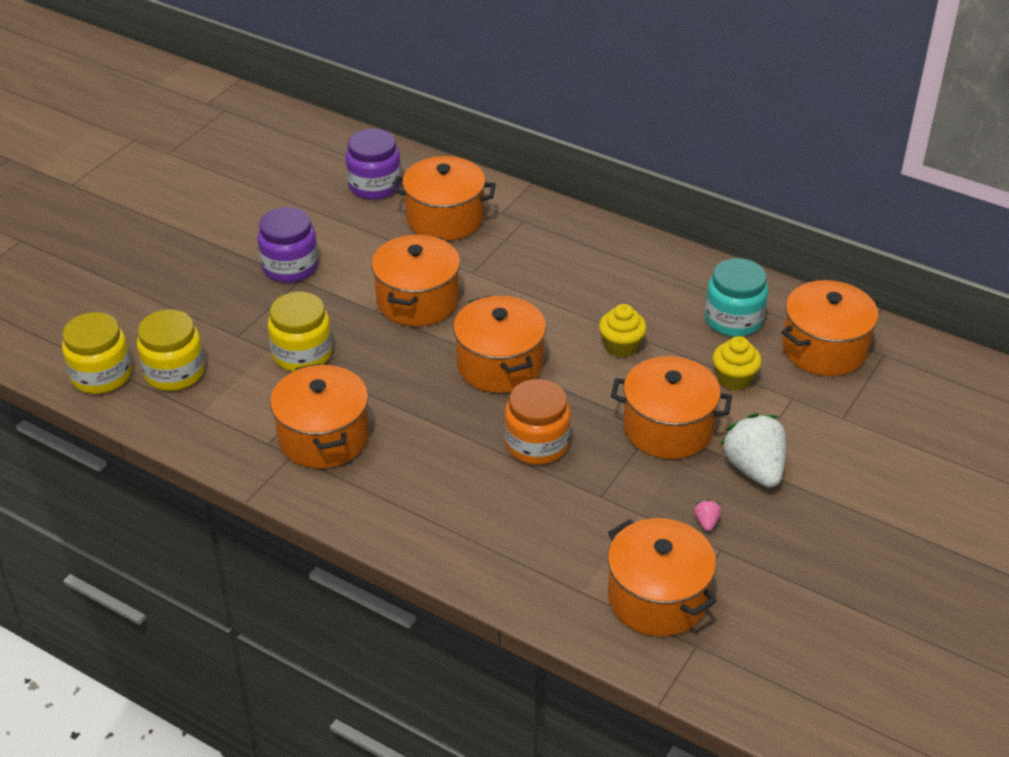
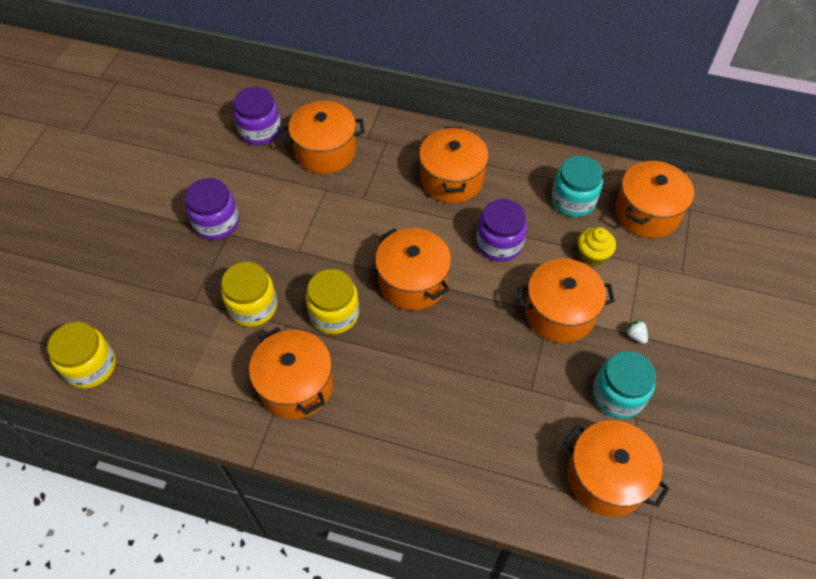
camera: 15 degrees left, 15 degrees up
yellow jar [137,309,205,391] -> yellow jar moved to [306,269,359,334]
orange pot [371,234,460,326] -> orange pot moved to [419,127,489,203]
orange jar [505,379,571,465] -> none
yellow cupcake [599,304,647,358] -> purple jar [476,199,527,262]
pink strawberry [694,499,721,531] -> turquoise jar [593,351,656,419]
white strawberry [721,413,786,487] -> white strawberry [625,320,648,344], size x0.41

